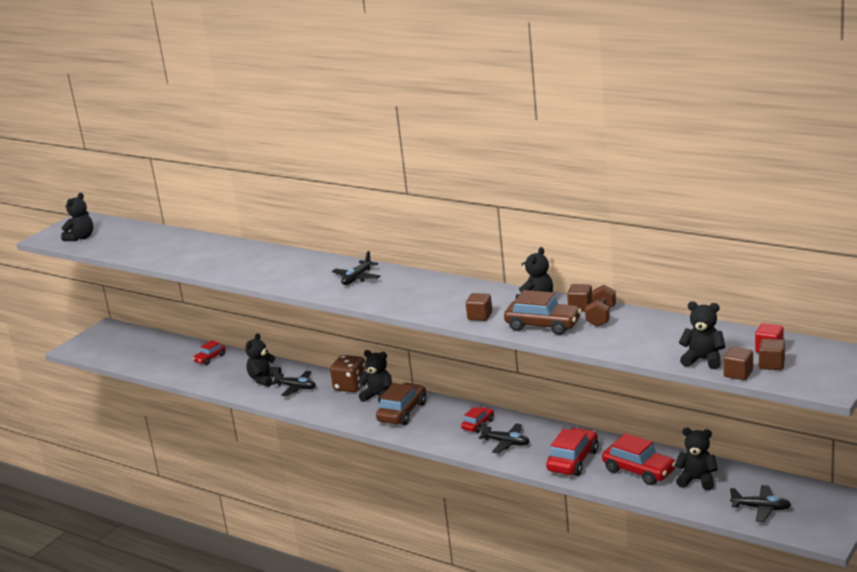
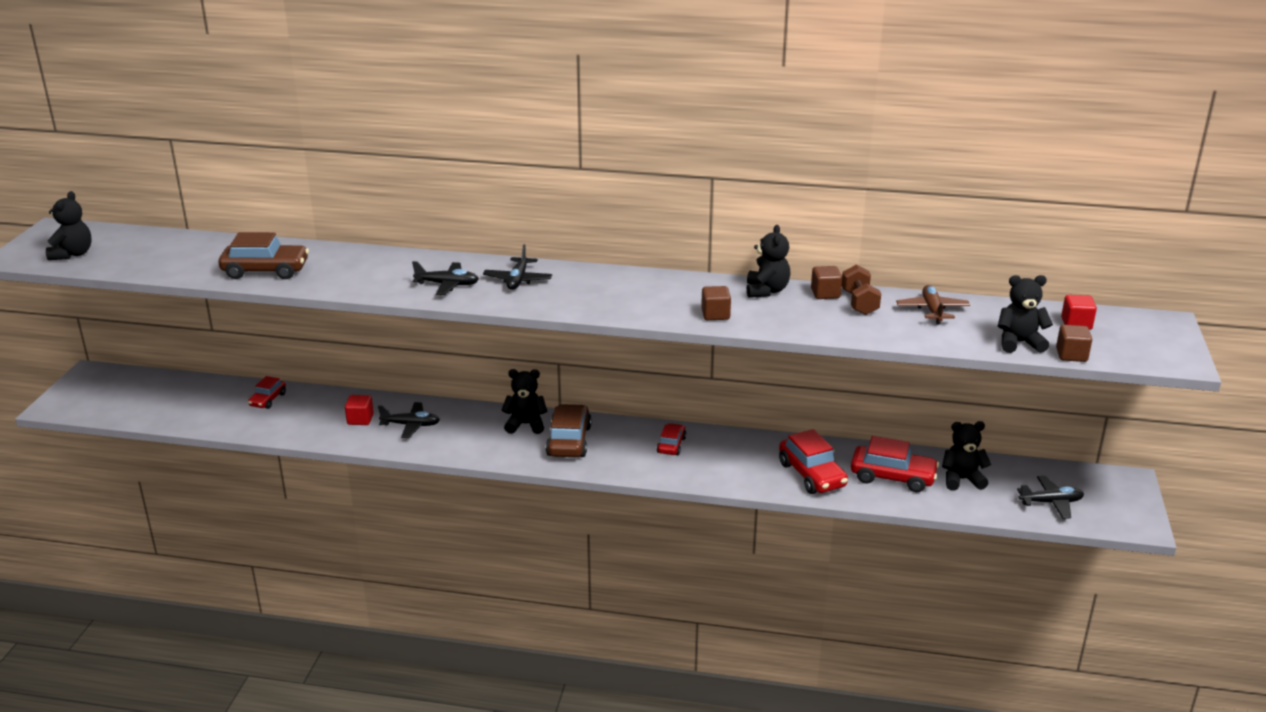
camera: 25 degrees left, 5 degrees up
black teddy bear [245,333,281,387] -> red cube [345,395,374,425]
brown dice [330,355,366,392] -> none
black plane [479,422,530,454] -> black plane moved to [412,261,479,295]
brown car [504,290,582,335] -> brown car moved to [219,232,309,279]
red car [546,428,598,476] -> red car turned 150 degrees clockwise [779,429,848,494]
brown cube [759,339,785,370] -> none
none -> brown plane [896,285,970,325]

